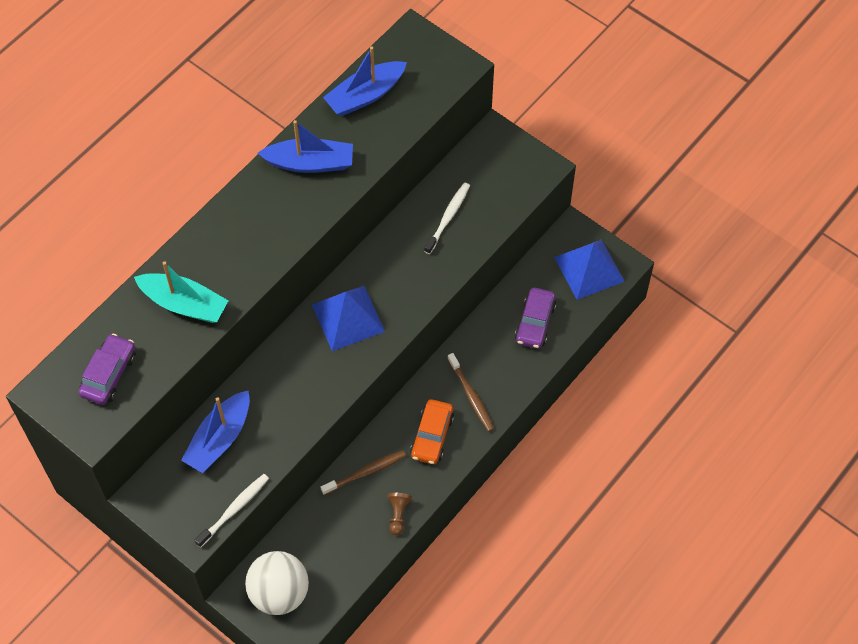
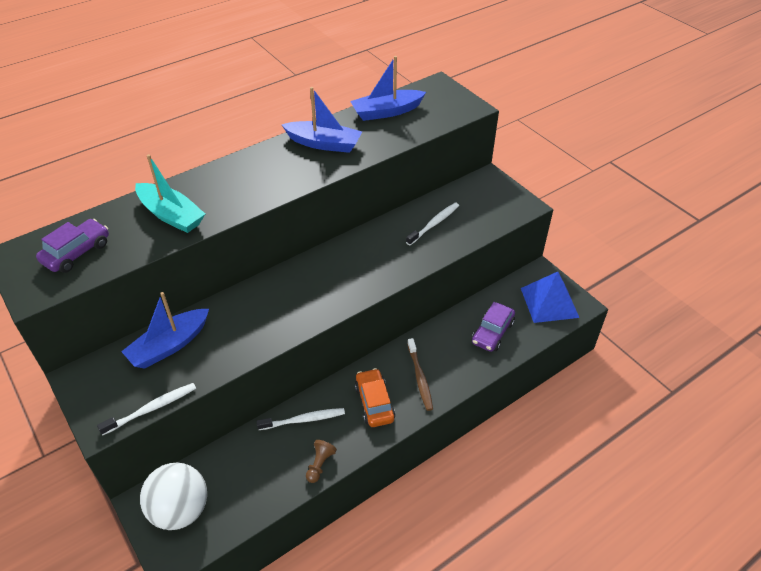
camera: 15 degrees right, 15 degrees down
blue pyramid [312,286,385,351] -> none
brown toothbrush [320,450,406,495] -> white toothbrush [257,408,345,430]
orange car [410,399,454,464] -> orange car turned 135 degrees clockwise [355,368,395,427]

